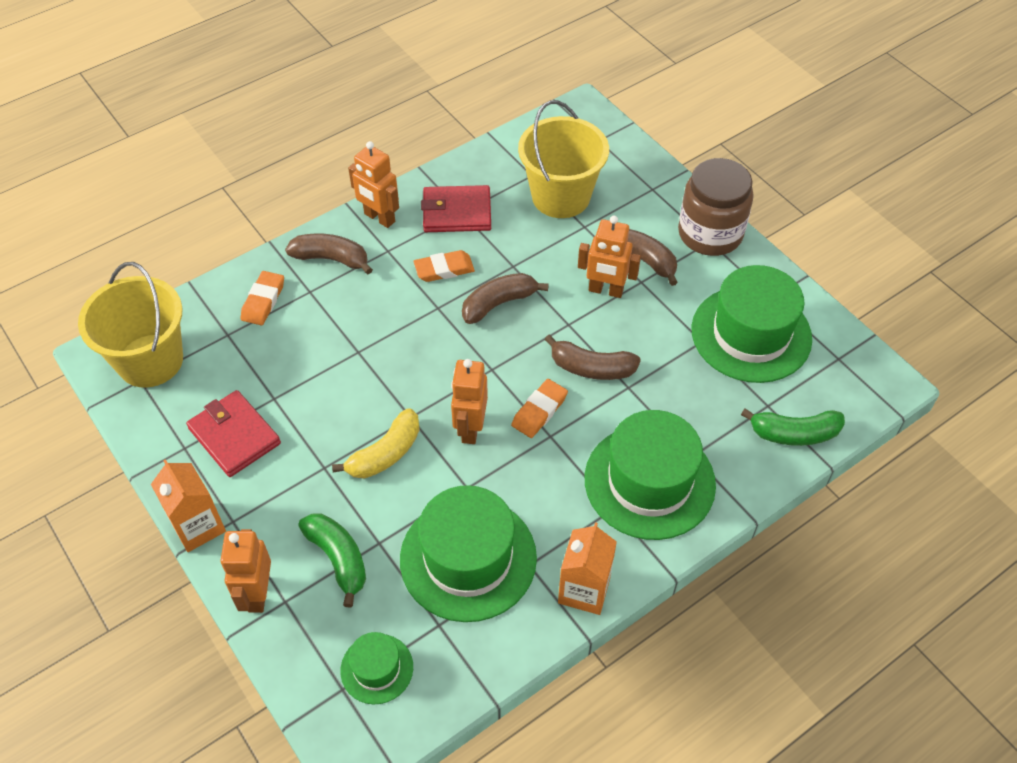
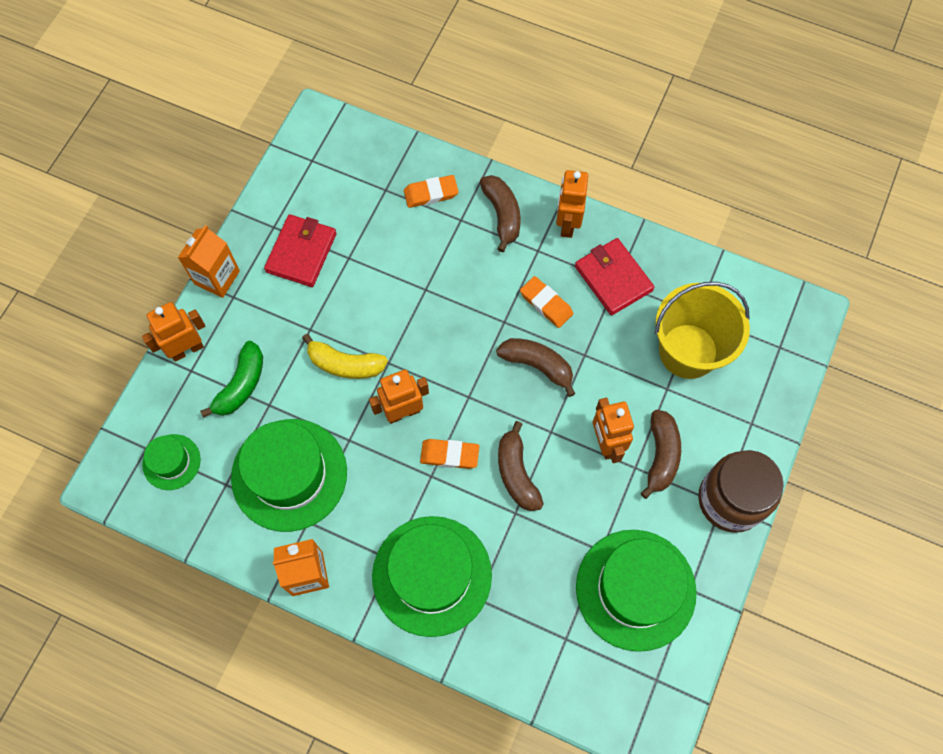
camera: 60 degrees right, 15 degrees up
yellow bucket [78,262,183,388] -> none
green banana [741,408,845,446] -> none

